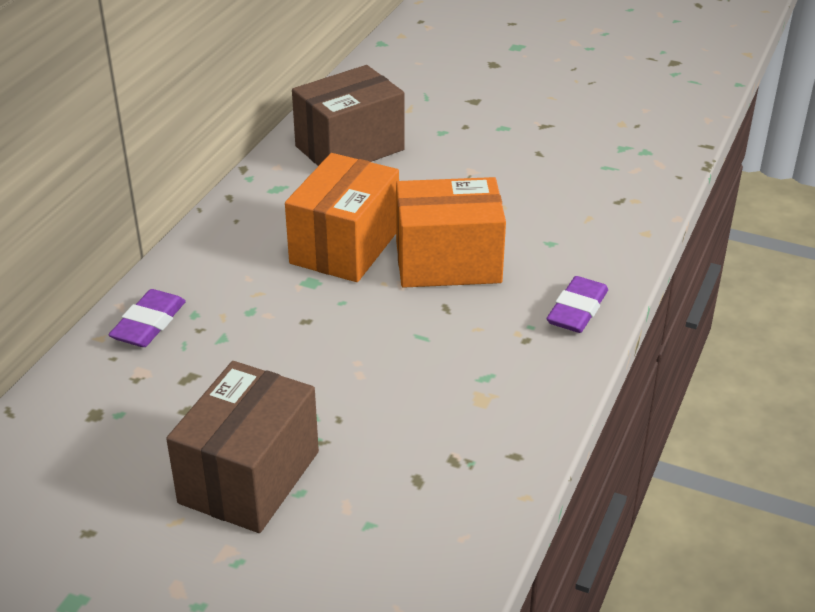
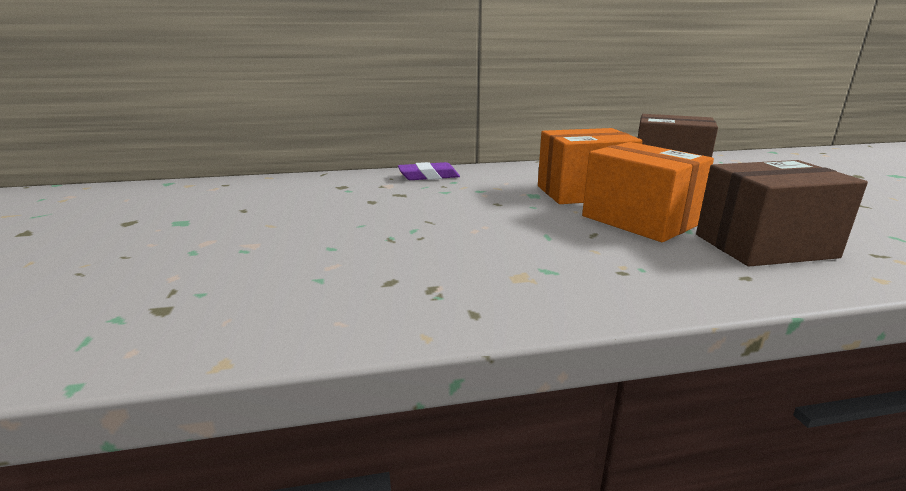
camera: 55 degrees right, 15 degrees down
brown box [166,361,319,533] -> brown box moved to [696,160,868,266]
purple eraser [547,276,608,333] -> none

